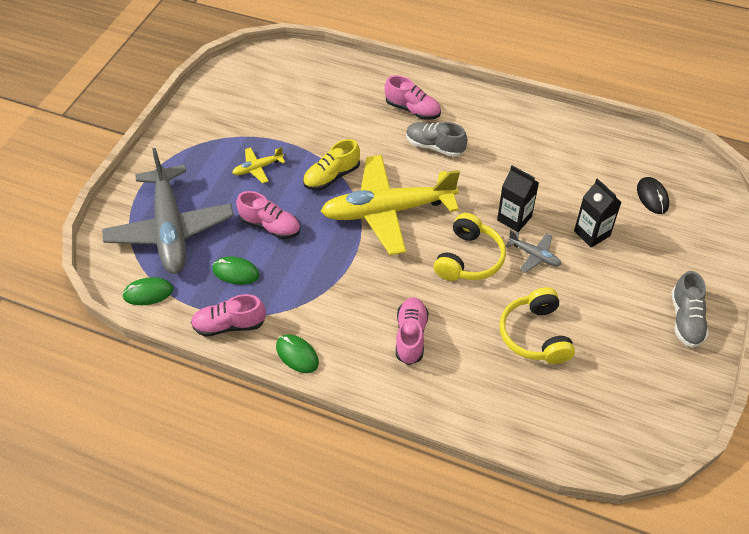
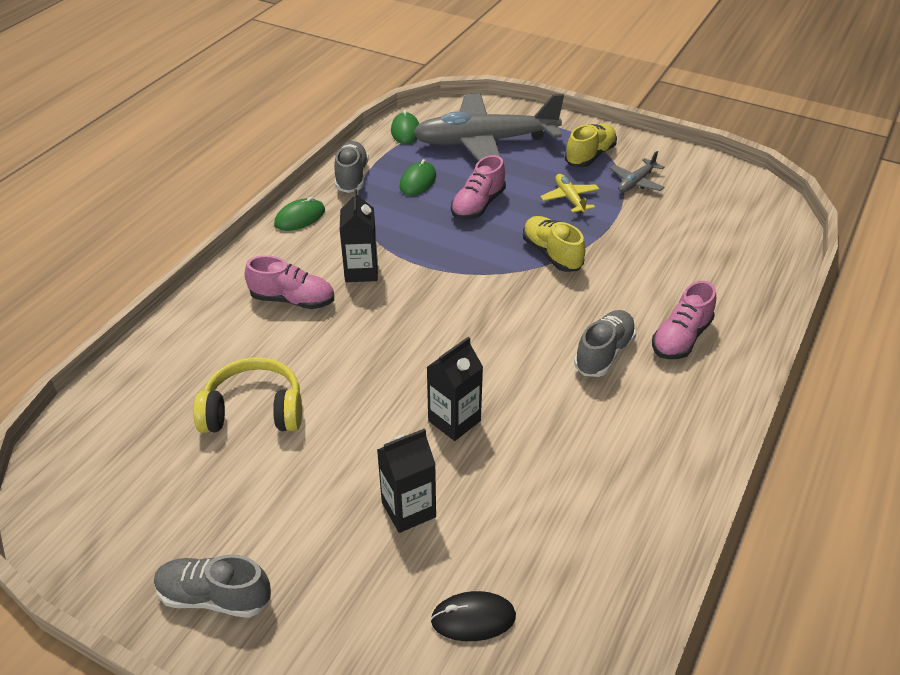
camera: 95 degrees right, 10 degrees down
pink shoe [191,294,266,337] -> grey shoe [334,141,369,193]
yellow plane [321,155,460,255] -> none
yellow headphones [434,213,506,281] -> none
grey plane [505,230,561,273] -> grey plane moved to [610,151,664,192]
none -> black carton [340,189,378,282]
none -> yellow shoe [565,124,617,167]

